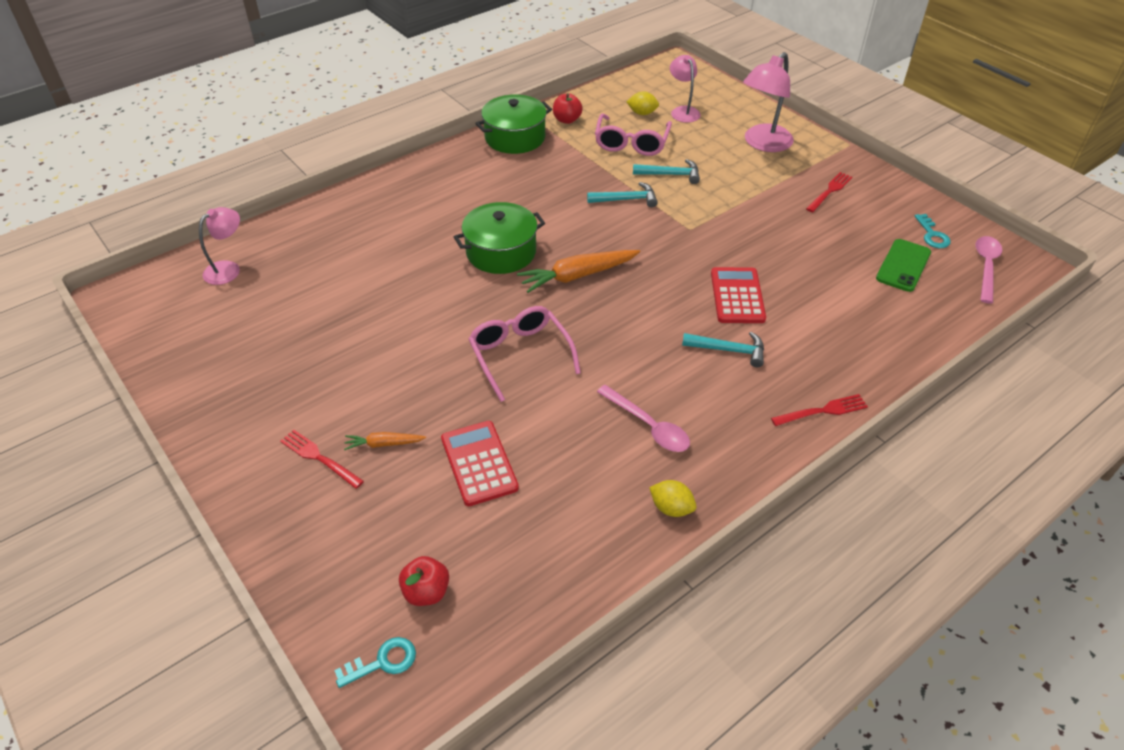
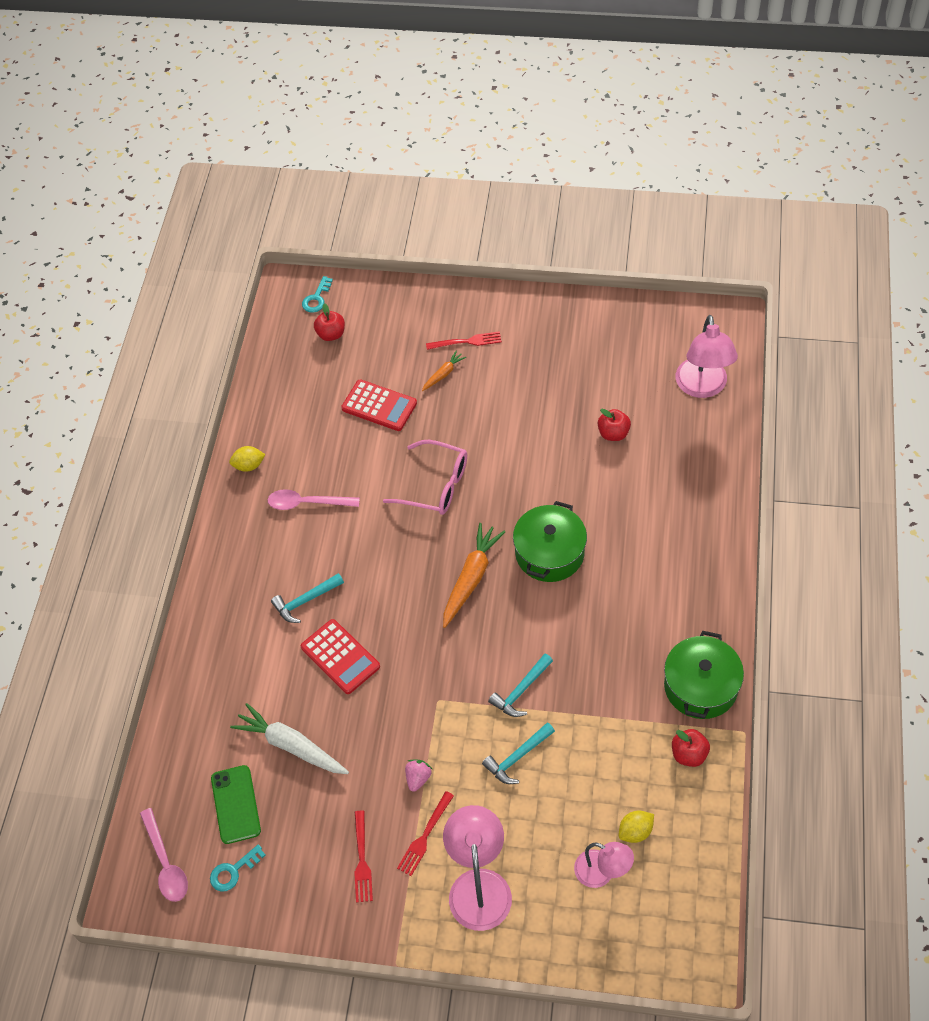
camera: 140 degrees right, 10 degrees up
pink lamp [199,207,240,285] -> pink lamp [676,315,738,398], size x1.59
pink glasses [595,114,672,156] -> none
red fork [771,394,868,426] -> red fork moved to [397,791,454,876]
turquoise key [915,214,951,248] -> turquoise key turned 75 degrees counterclockwise [210,844,266,892]
none -> white carrot [230,703,349,774]
none -> pink strawberry [405,760,432,792]
none -> red apple [598,409,631,441]

